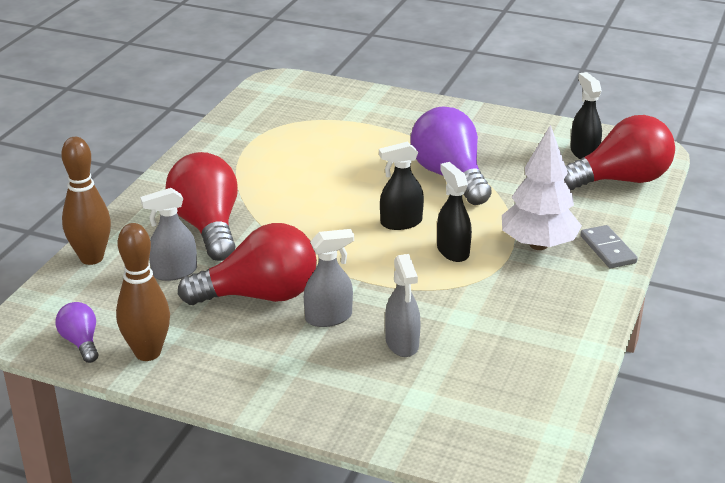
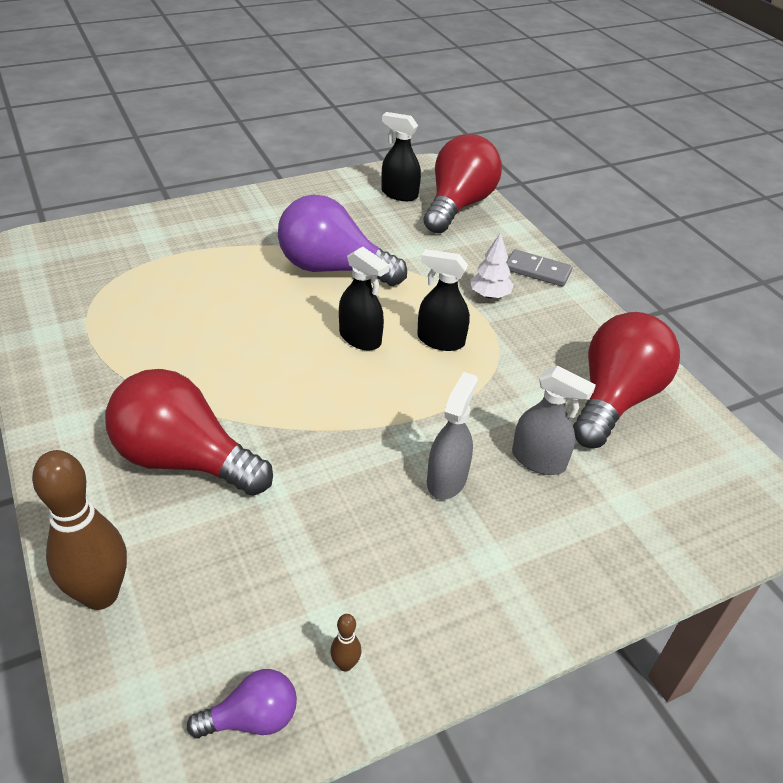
camera: 50 degrees left, 10 degrees up
purple light bulb [55,302,98,363] -> purple light bulb turned 150 degrees clockwise [187,669,297,738]
brown bowling pin [116,223,170,361] -> brown bowling pin [330,614,361,672], size x0.41
grey spray bottle [140,188,197,281] -> none
red light bulb [178,223,317,305] -> red light bulb moved to [573,312,680,448]
black spray bottle [379,142,424,230] -> black spray bottle turned 75 degrees counterclockwise [339,247,389,350]
white tree [502,125,582,250] -> white tree [470,232,514,299], size x0.52

